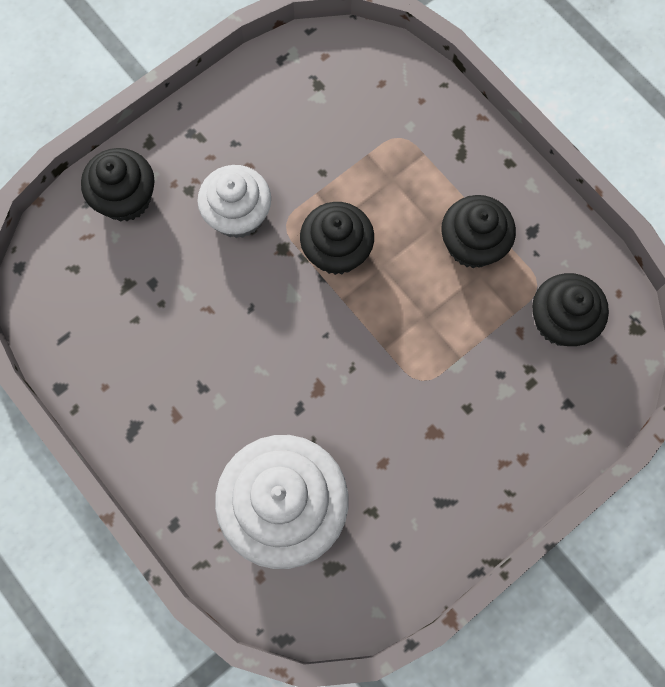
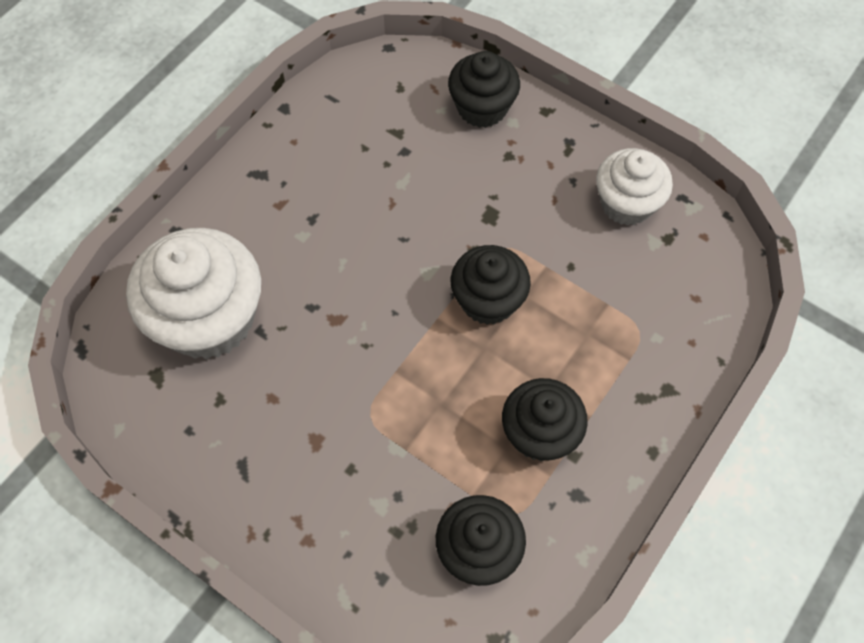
camera: 75 degrees right, 10 degrees down
white cupcake [197,165,271,238] -> white cupcake moved to [596,148,673,226]

